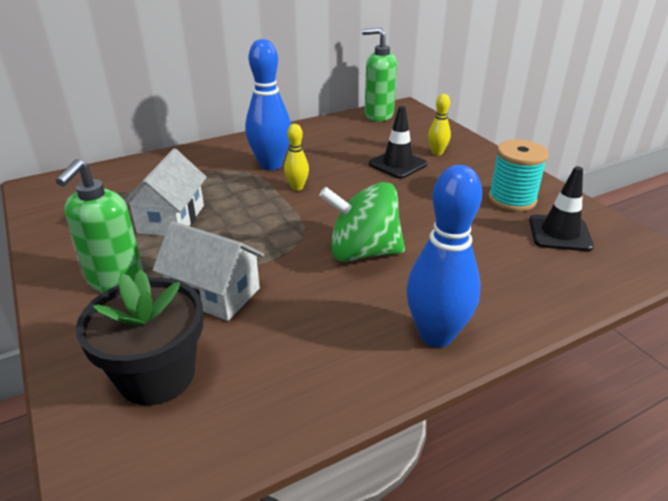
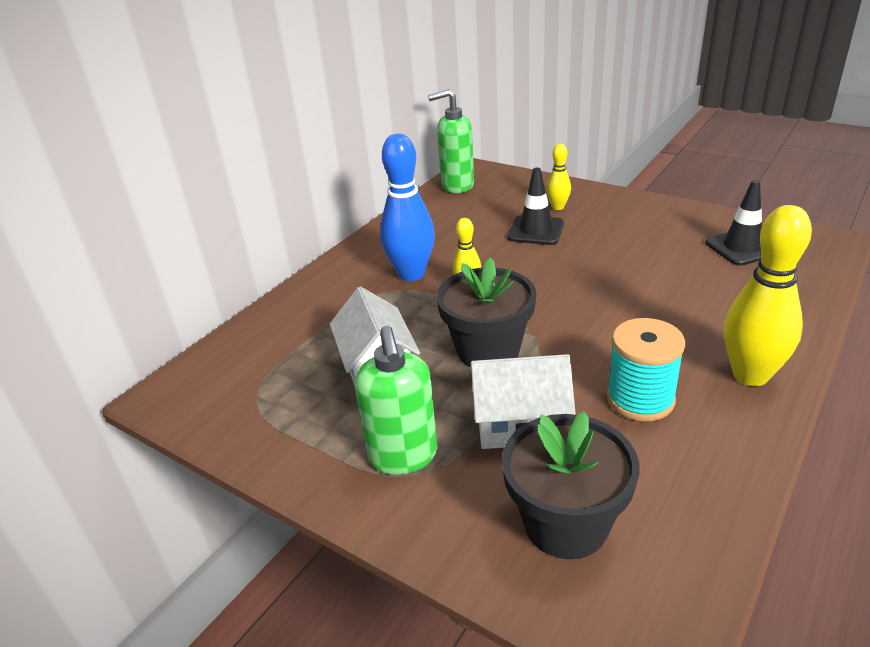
camera: 25 degrees left, 0 degrees up
green spinning top [319,182,405,262] -> none
blue bowling pin [406,165,482,347] -> yellow bowling pin [724,205,812,386]
turquoise spool [488,140,549,212] -> turquoise spool moved to [607,318,685,421]
none -> black flower pot [436,258,536,367]

